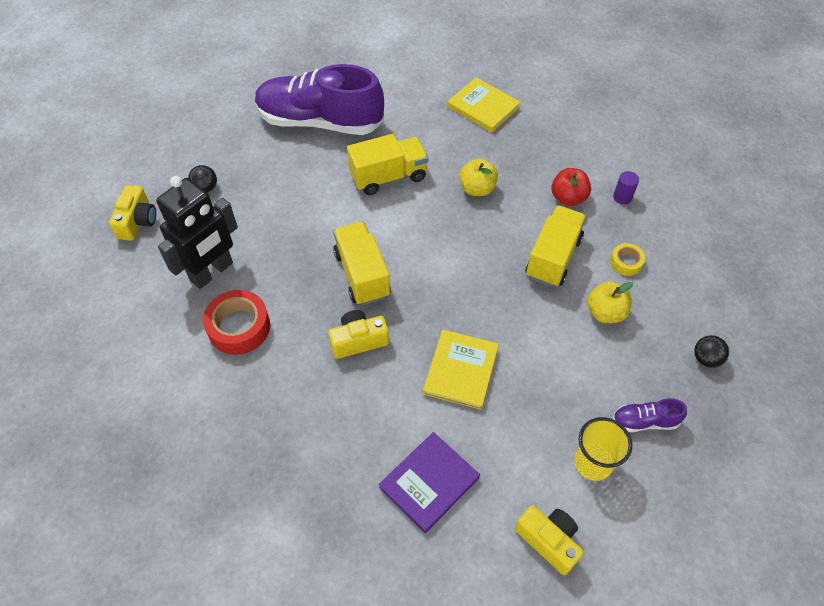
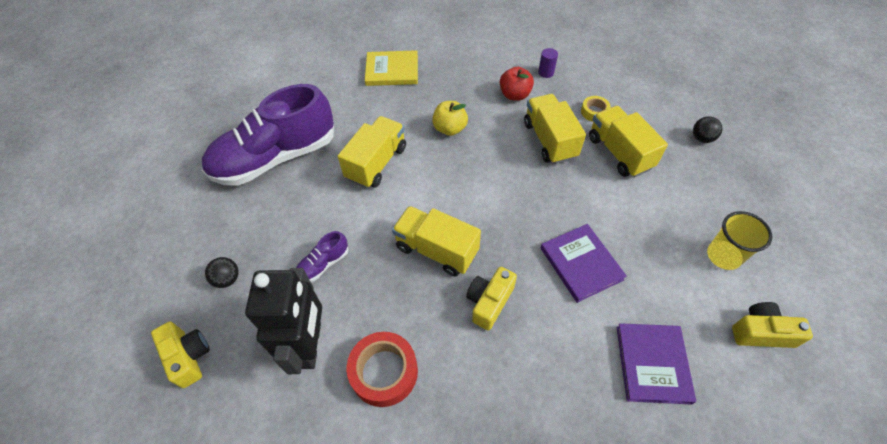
camera: 40 degrees left, 0 degrees up
yellow book [423,330,499,410] -> purple book [541,224,627,303]
yellow apple [587,282,633,323] -> yellow truck [589,106,668,177]
purple shoe [612,398,687,432] -> purple shoe moved to [296,231,349,282]

